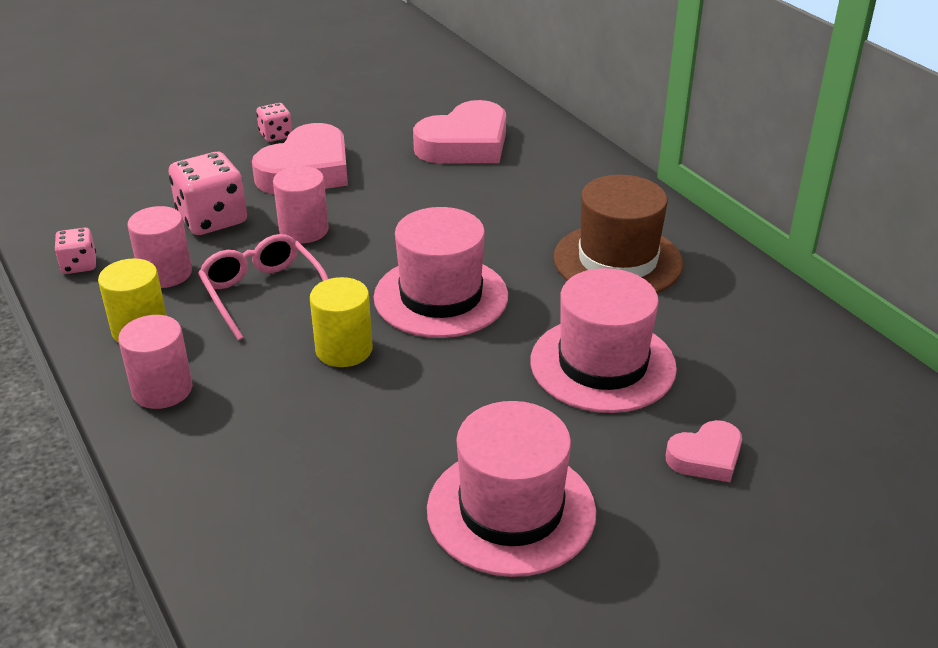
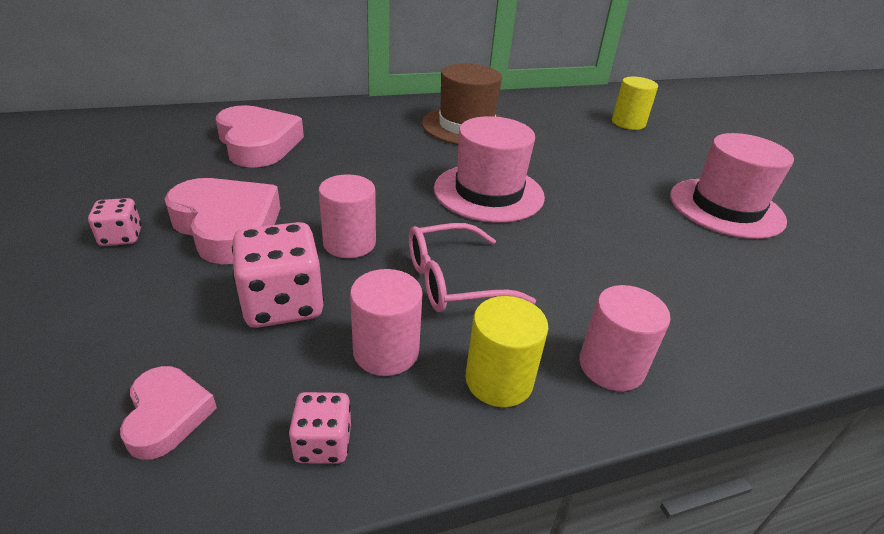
camera: 80 degrees left, 0 degrees up
yellow cylinder [310,277,372,367] -> yellow cylinder moved to [612,77,658,130]
pink hat [530,268,677,413] -> none
pink heart [666,420,742,482] -> pink heart moved to [120,366,217,460]

